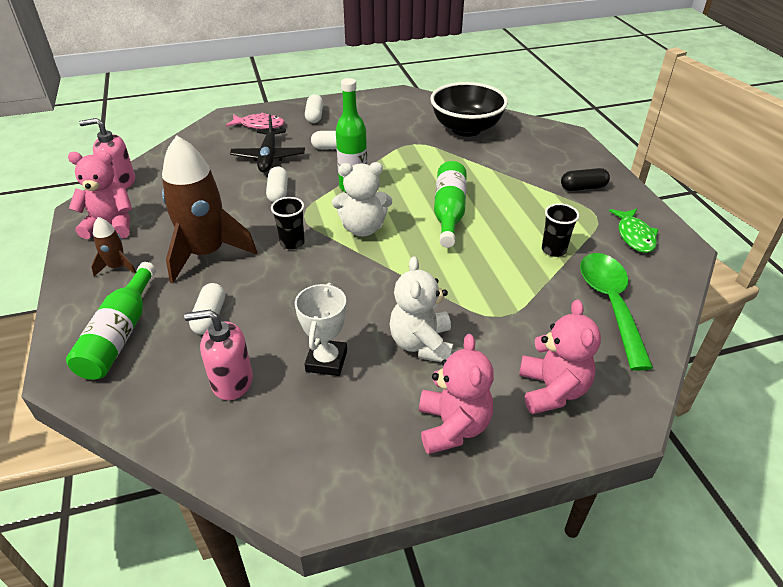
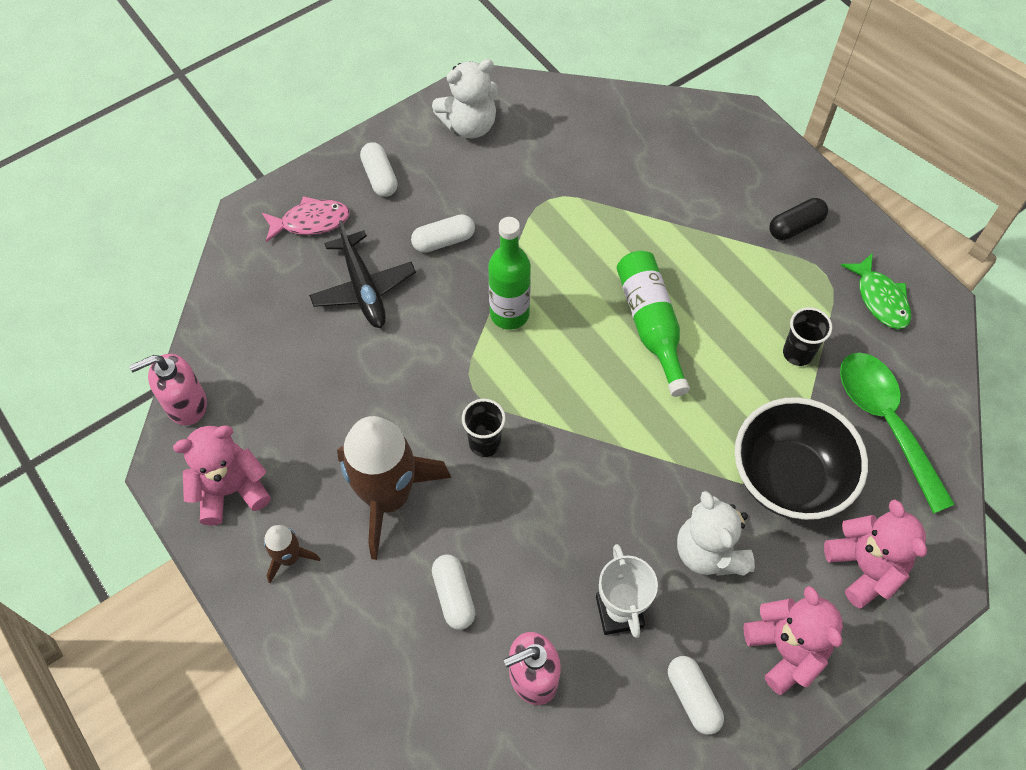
camera: 20 degrees left, 20 degrees up
green bottle [66,262,156,380] -> none
white capsule [266,166,288,202] -> white capsule moved to [668,656,724,735]
white teddy bear [332,162,392,236] -> white teddy bear moved to [432,59,498,138]
black bowl [430,82,508,137] -> black bowl moved to [735,397,868,520]

